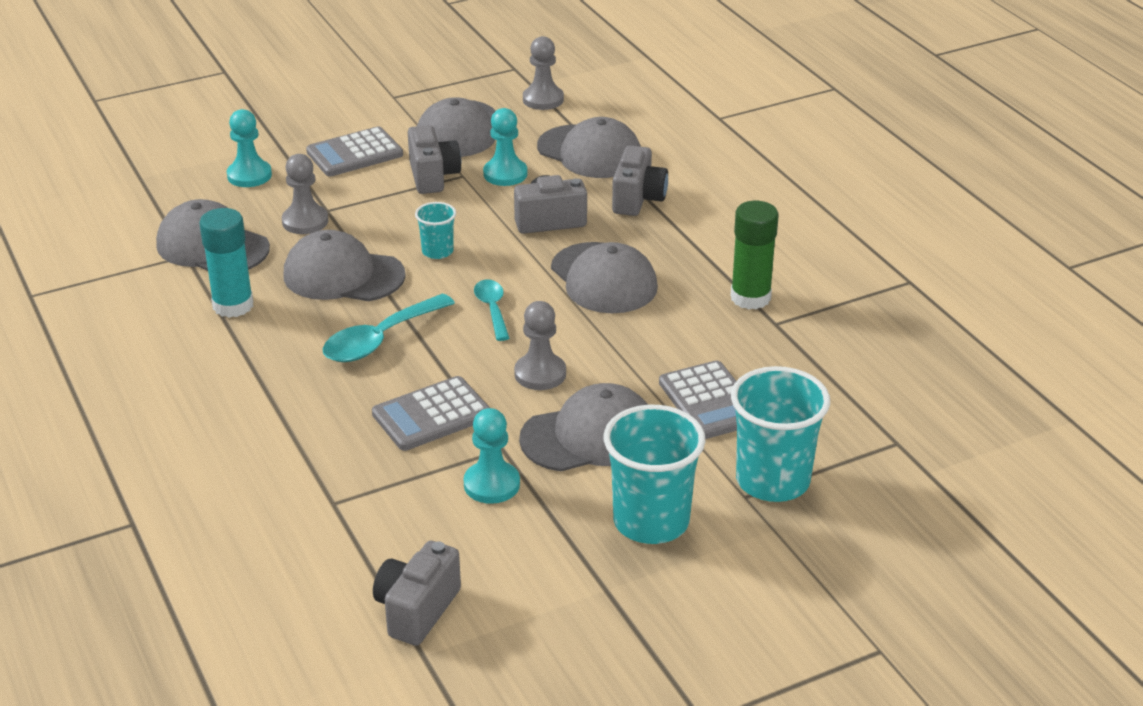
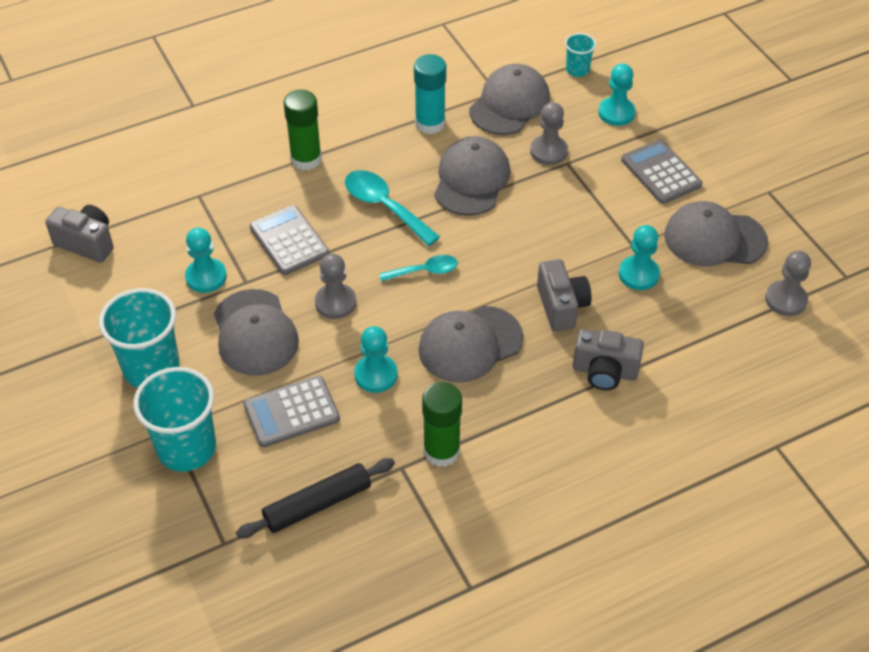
camera: 90 degrees right, 15 degrees up
grey camera [408,125,461,194] -> none
turquoise cup [415,202,456,259] -> turquoise cup moved to [565,33,596,77]
grey cap [537,117,641,178] -> none
none -> black rolling pin [236,458,395,539]
none -> green glue stick [284,90,322,170]
none -> turquoise pawn [354,326,398,393]

